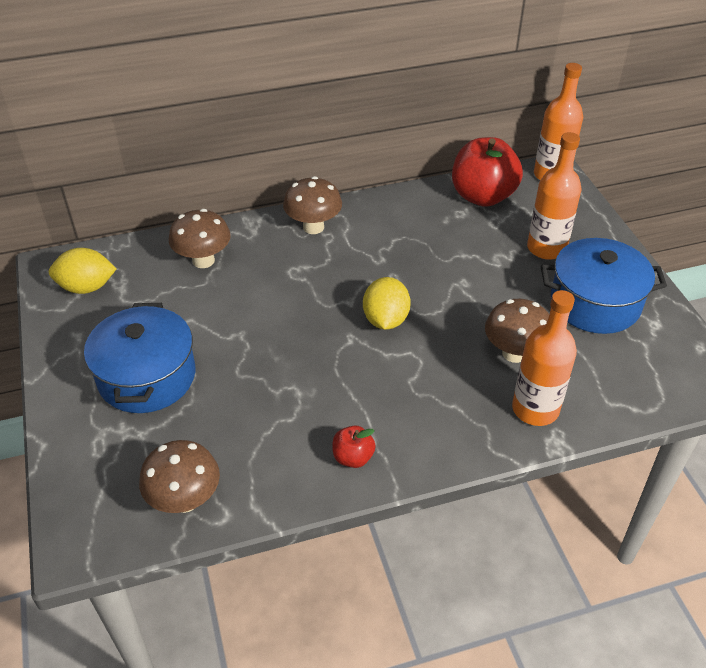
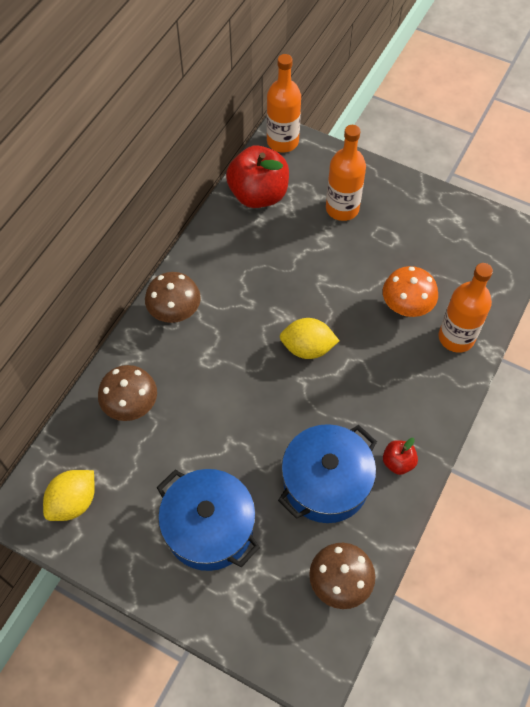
camera: 45 degrees left, 15 degrees up
yellow lemon [363,277,411,330] -> yellow lemon turned 45 degrees counterclockwise [280,318,339,359]
brown mushroom [485,299,549,363] -> orange mushroom [383,266,438,317]
blue pot [541,238,667,334] -> blue pot moved to [278,424,377,523]

